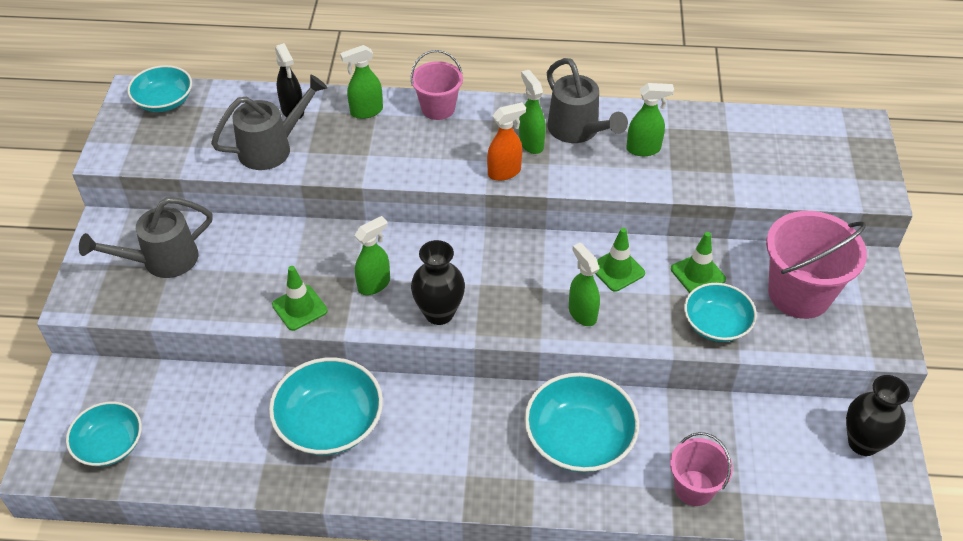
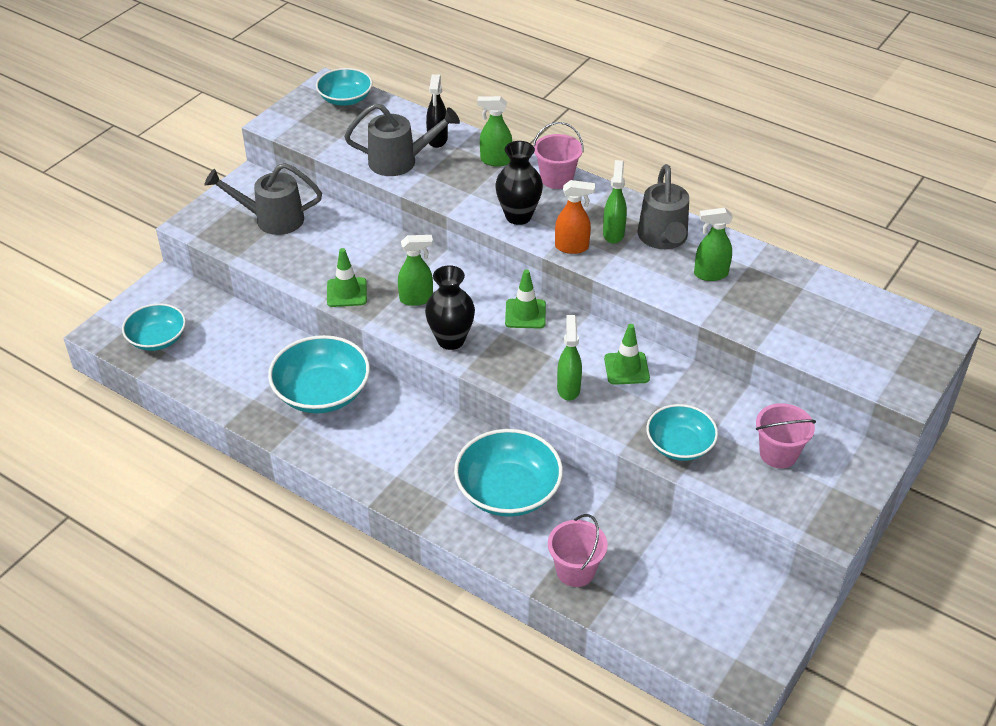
camera: 30 degrees right, 5 degrees down
green spray bottle [626,83,674,156] -> green spray bottle turned 150 degrees clockwise [694,208,733,281]
green traffic cone [671,232,726,293] -> green traffic cone moved to [505,269,546,329]
pink bucket [766,211,867,319] -> pink bucket [756,403,816,469], size x0.59
black vase [846,375,910,456] -> black vase moved to [495,141,543,225]

